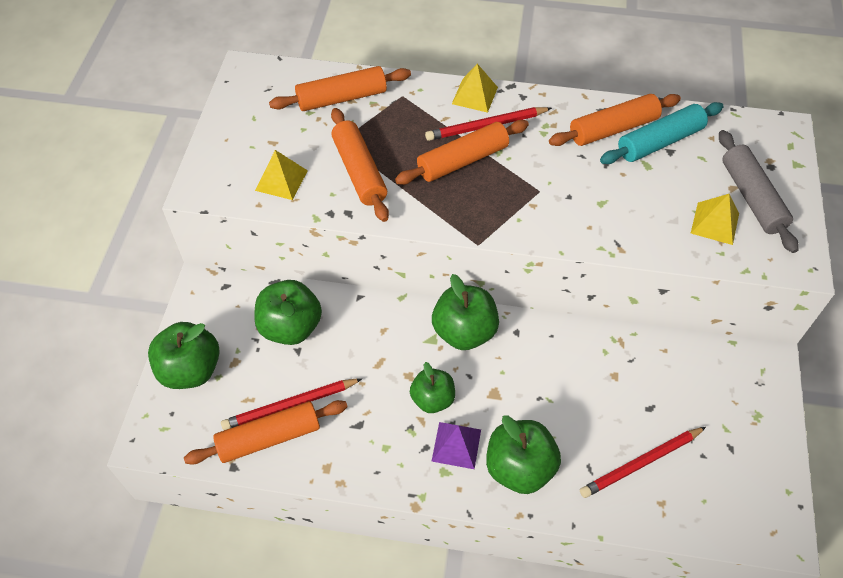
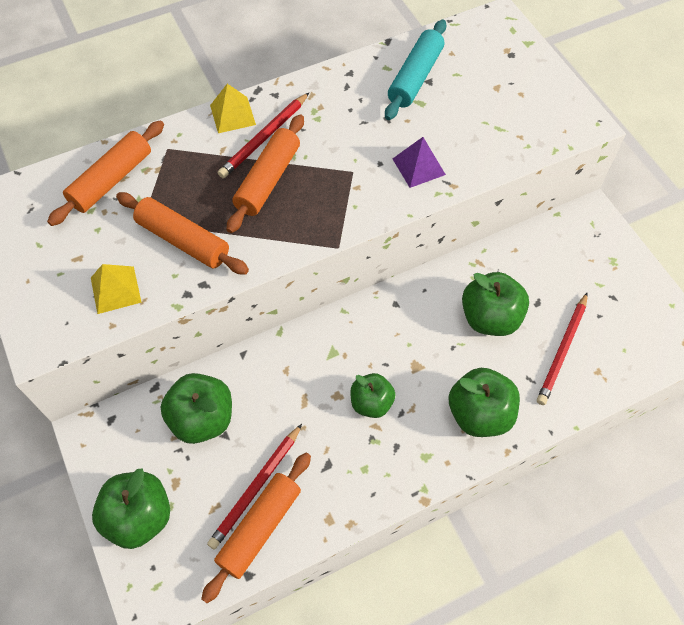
camera: 35 degrees left, 5 degrees up
purple pyramid [431,422,481,469] -> purple pyramid moved to [393,137,446,188]
green apple [432,274,499,350] -> green apple moved to [462,272,529,336]
orange rolling pin [549,94,681,146] -> none
yellow pyramid [691,194,739,245] -> none
grey rolling pin [719,130,799,253] -> none

